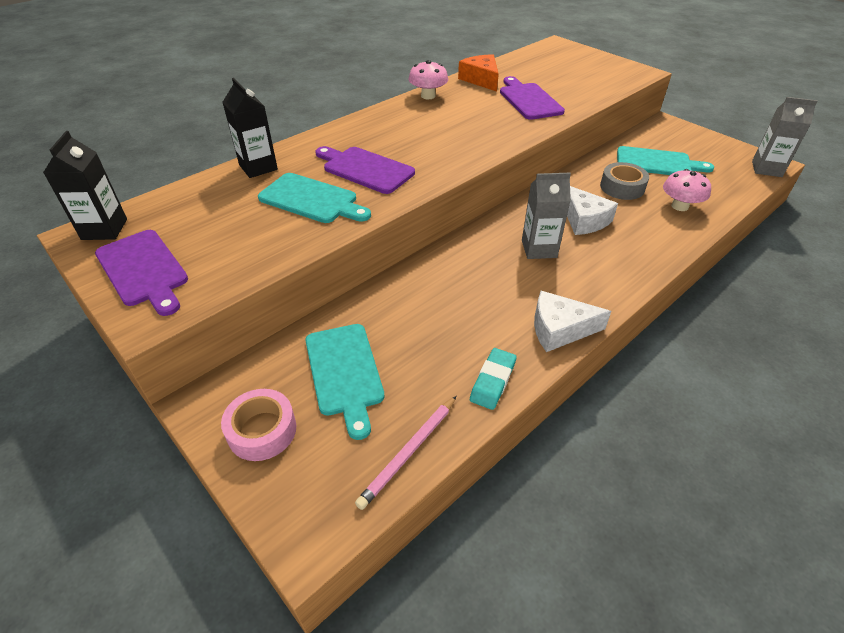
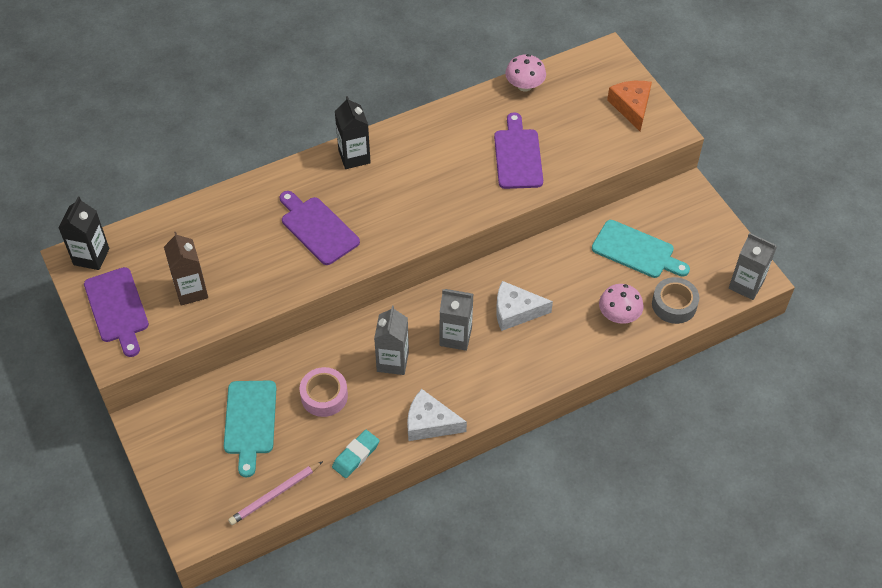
camera: 15 degrees right, 10 degrees up
pink tape [221,389,296,461] -> pink tape moved to [300,367,348,417]
black carton [222,78,278,178] -> black carton moved to [335,96,371,169]
turquoise cutting board [258,173,371,223] -> none
pink mushroom [409,60,448,99] -> pink mushroom moved to [505,54,546,92]
orange cheese [458,54,499,91] -> orange cheese moved to [607,81,652,131]
white cheese [567,186,618,235] -> white cheese turned 105 degrees clockwise [496,281,553,331]
grey tape [600,162,649,200] -> grey tape moved to [652,277,699,324]
none -> brown carton [164,232,208,306]
none -> grey carton [374,306,409,375]

